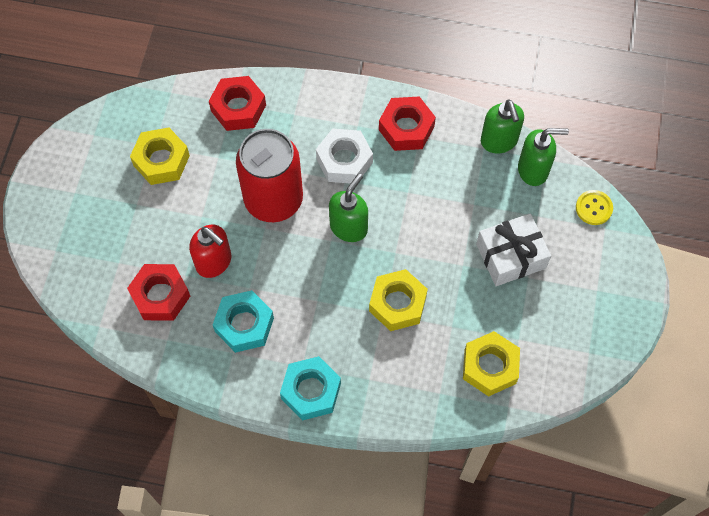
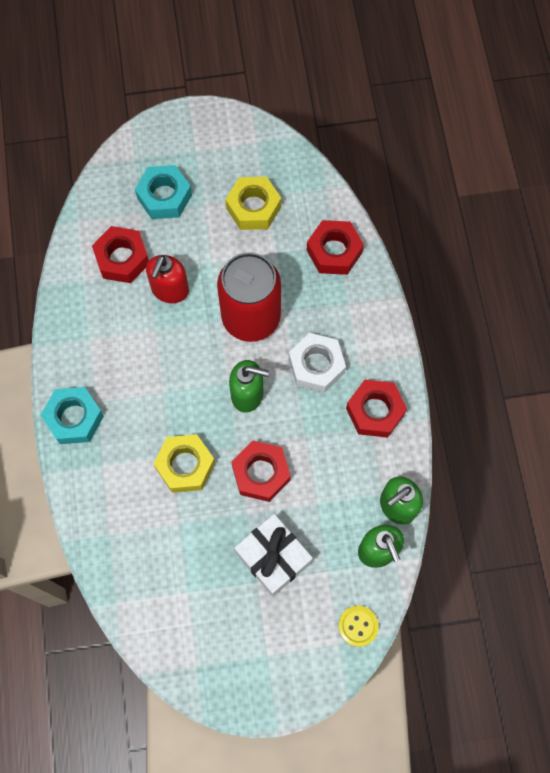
camera: 70 degrees right, 5 degrees up
turquoise nut [213,290,274,353] -> turquoise nut moved to [135,165,192,219]
yellow nut [463,331,520,396] -> none
none -> red nut [231,440,291,502]

